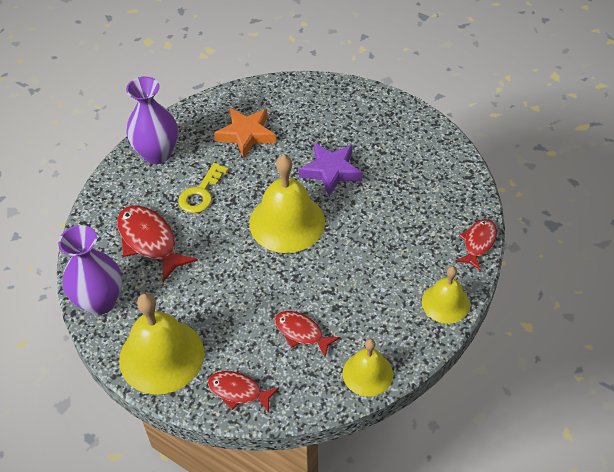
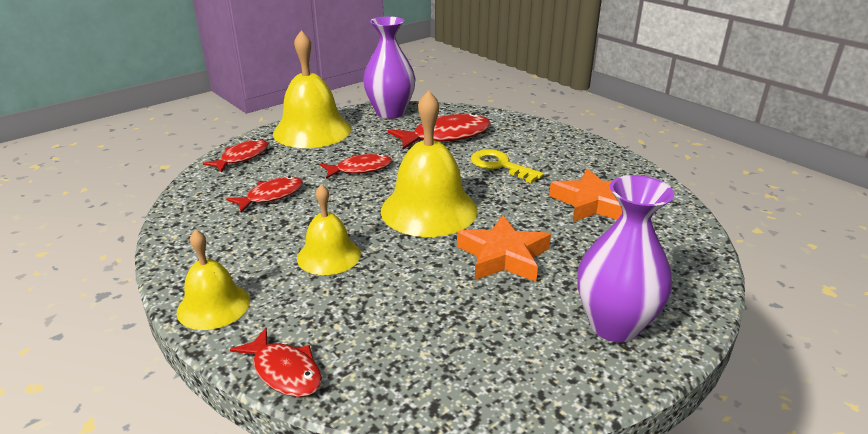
camera: 105 degrees right, 20 degrees down
purple vase [126,77,178,164] -> purple vase moved to [578,175,674,342]
purple star [299,143,363,196] -> orange star [457,215,551,282]
yellow bell [343,339,393,397] -> yellow bell moved to [297,184,361,275]
none -> red fish [320,154,392,179]

